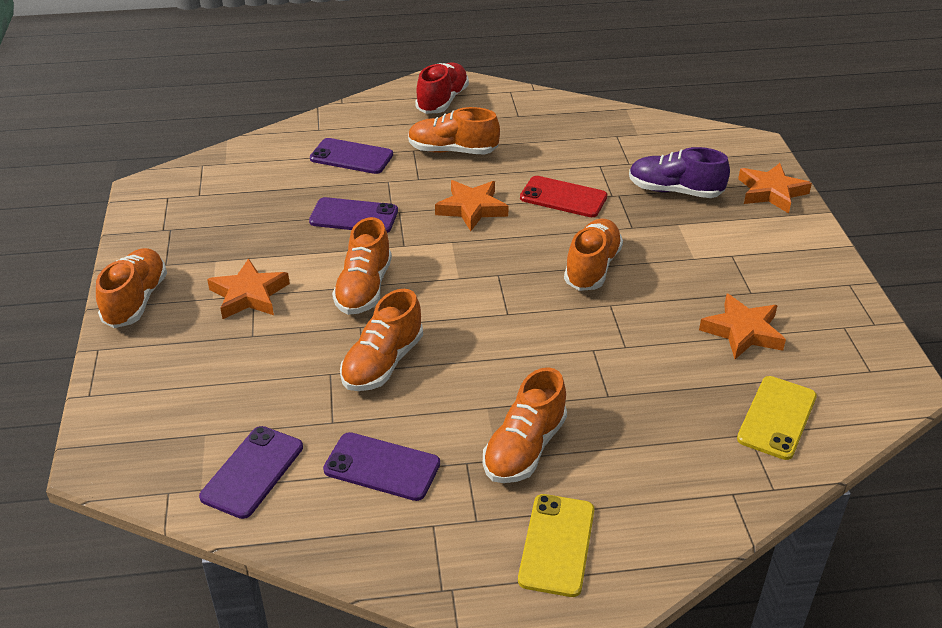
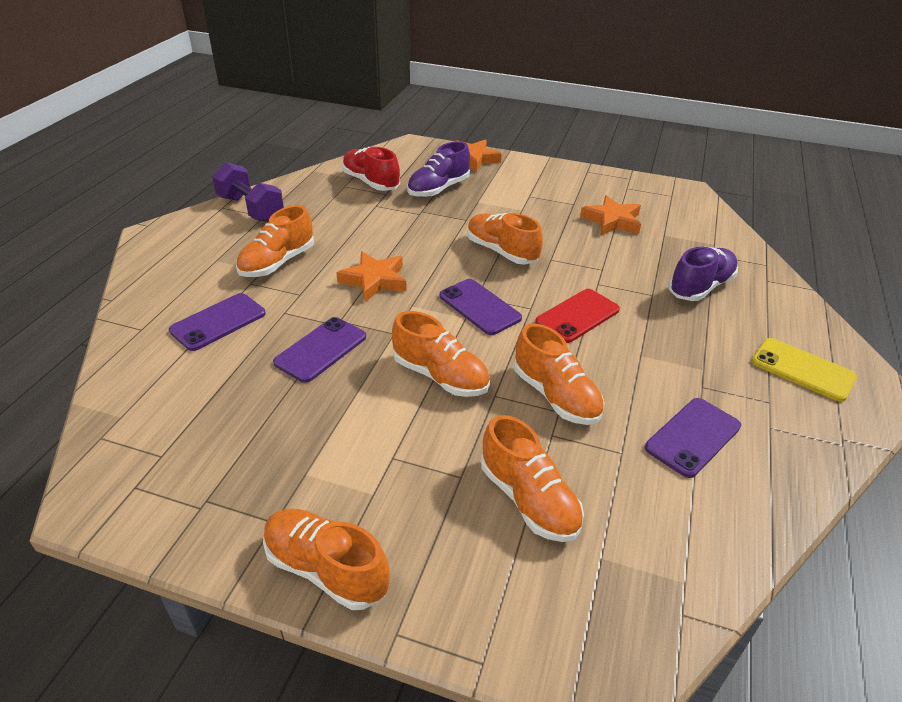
camera: 65 degrees left, 0 degrees up
purple phone [199,426,303,519] -> purple phone moved to [440,279,522,335]
orange star [207,258,290,319] -> none
red shoe [415,62,469,114] -> red shoe moved to [342,147,400,191]
orange shoe [483,367,567,483] -> orange shoe moved to [481,415,584,542]
red phone [520,176,607,217] -> red phone moved to [535,289,620,343]
yellow phone [737,376,817,460] -> none
none -> purple dumbbell [212,162,284,222]
none -> purple shoe [668,247,738,301]

